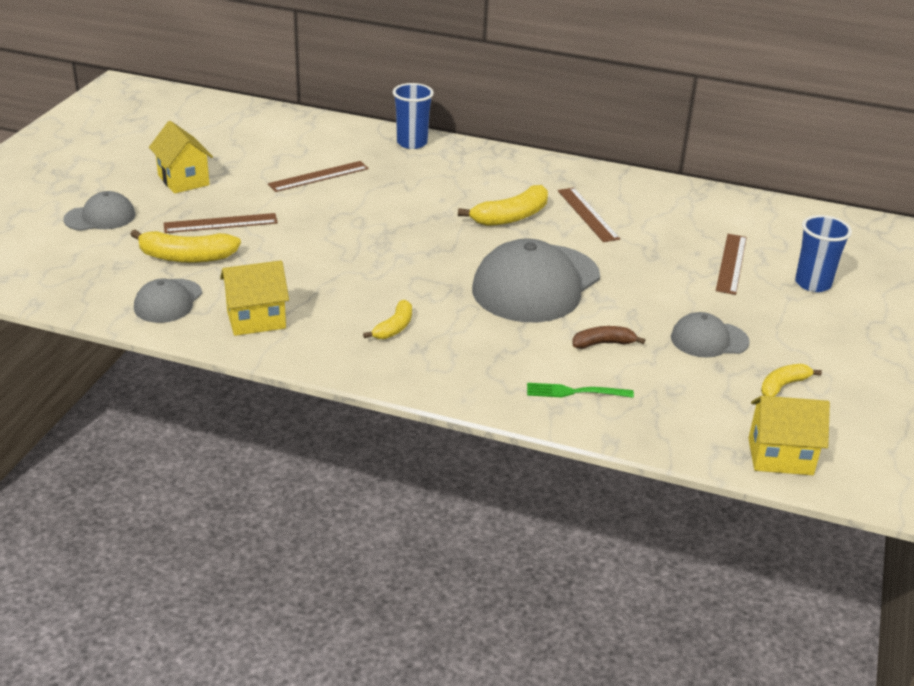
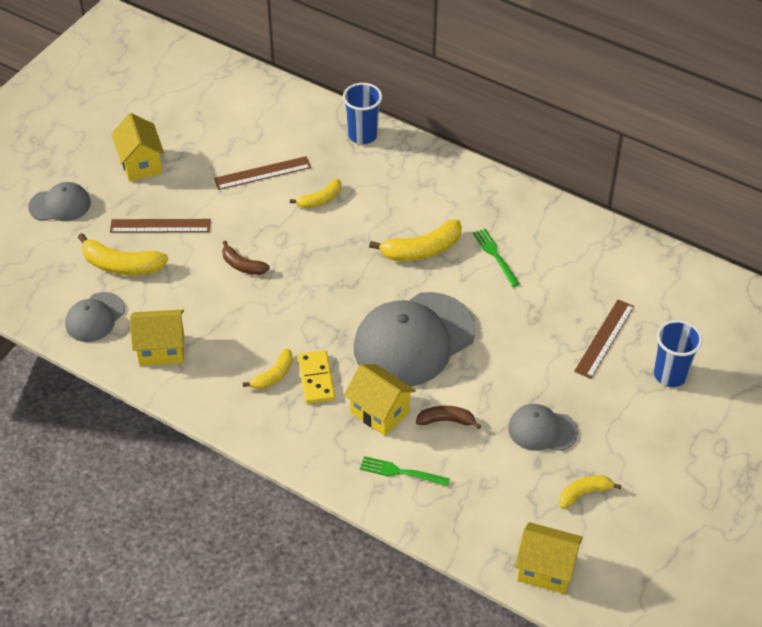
camera: 15 degrees right, 15 degrees up
brown ruler [558,188,620,242] -> green fork [473,228,520,287]
none -> brown banana [222,241,270,275]
none -> yellow banana [290,179,341,208]
none -> yellow domino [298,350,335,404]
none -> yellow house [344,364,416,436]

